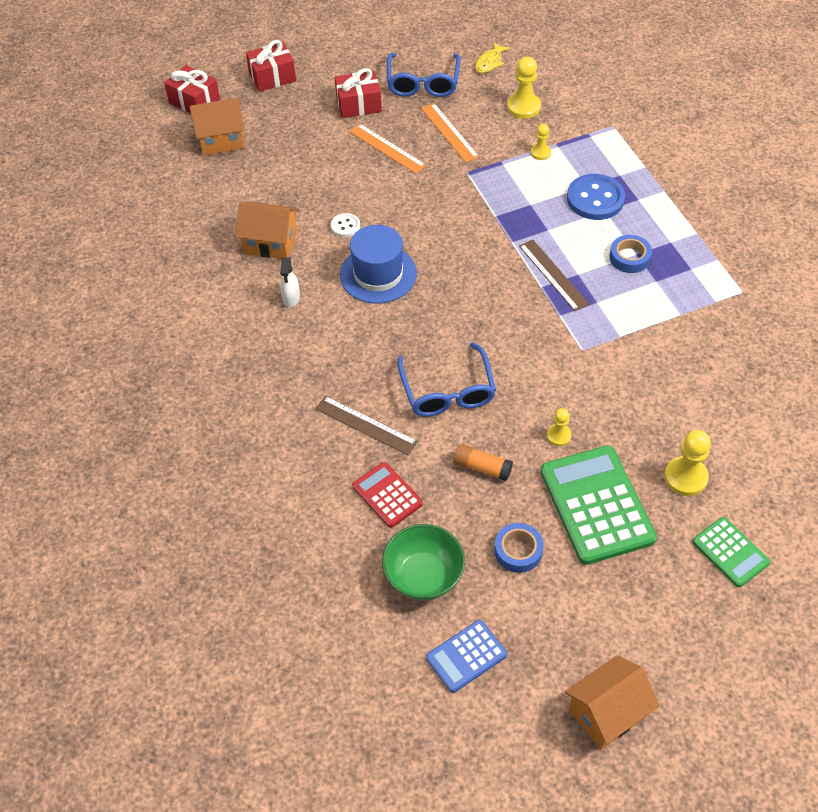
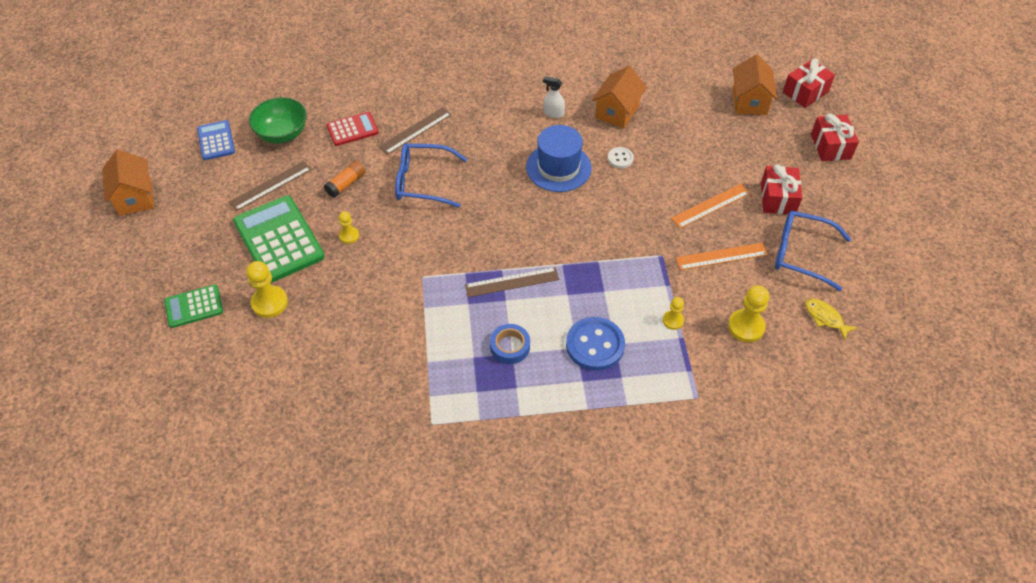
camera: 105 degrees right, 0 degrees up
blue tape [494,523,544,573] -> brown ruler [229,161,312,211]
green calculator [540,446,657,565] -> green calculator turned 120 degrees counterclockwise [233,196,325,283]

